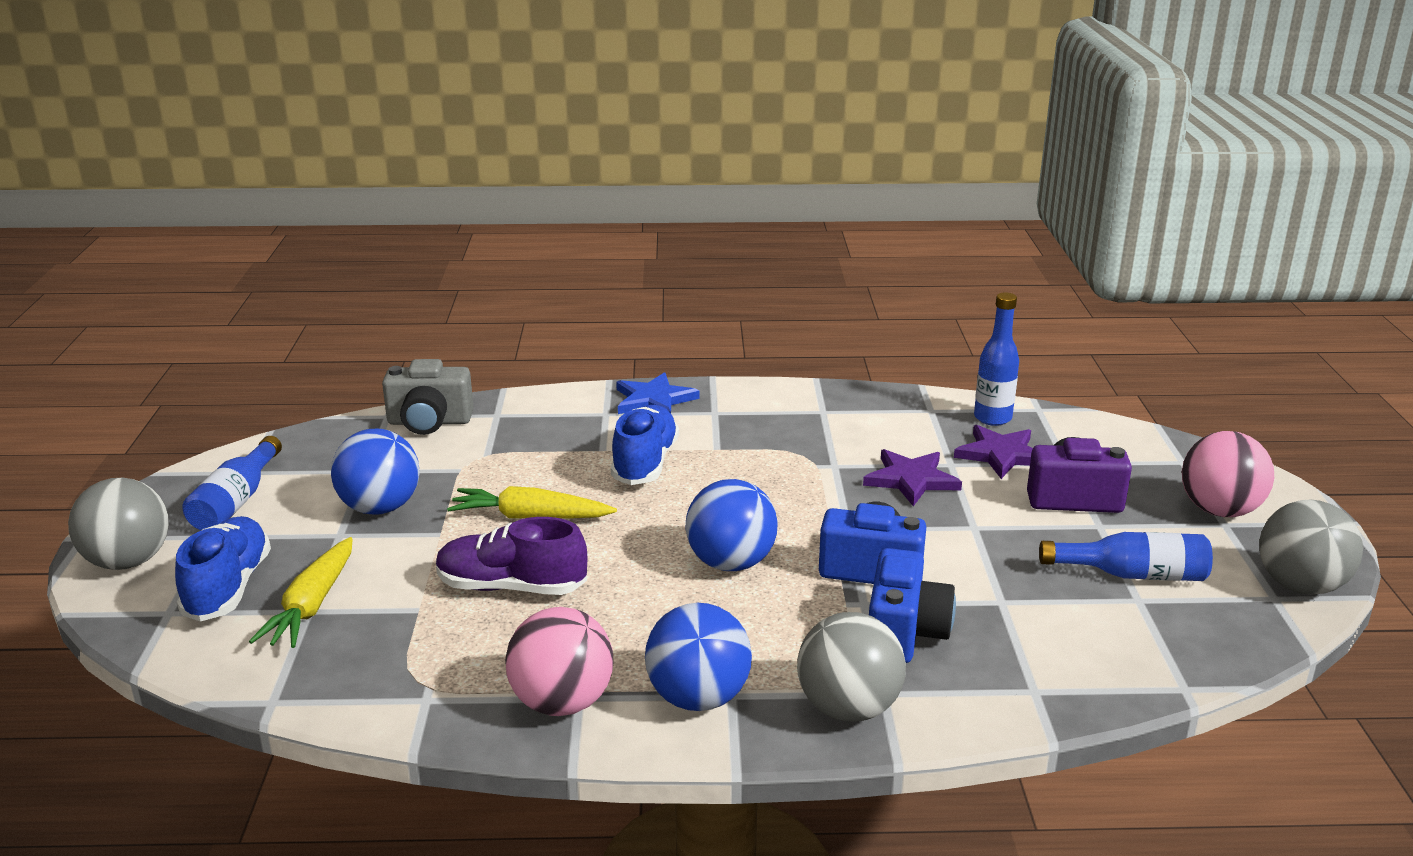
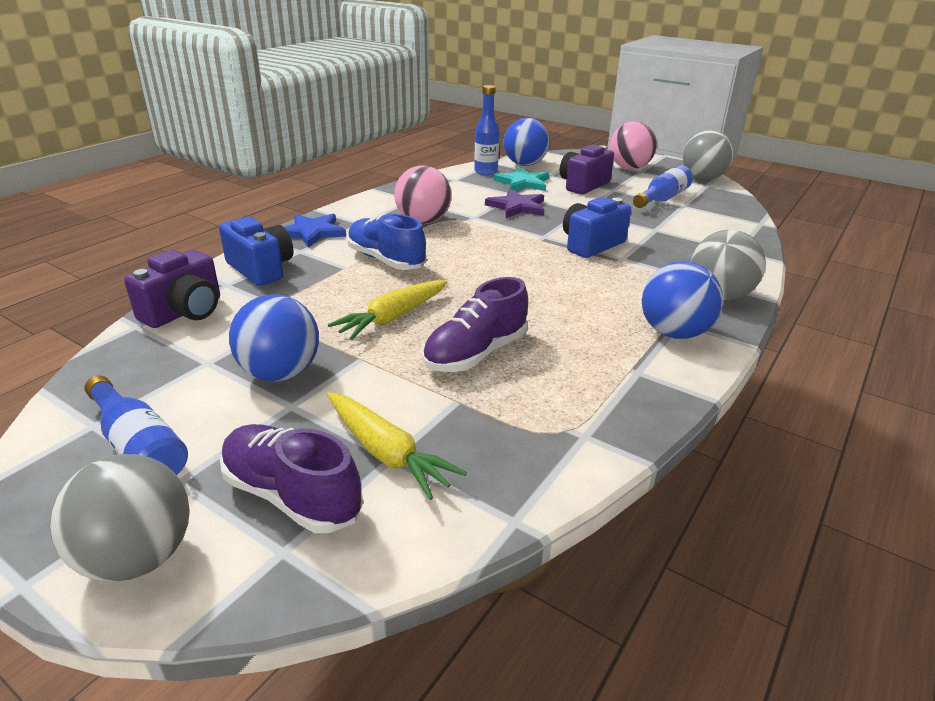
camera: 55 degrees left, 5 degrees up
blue shoe [175,516,271,622] -> purple shoe [220,424,363,533]
grey camera [382,359,473,435] -> purple camera [124,250,220,328]
pink ball [505,607,613,716] -> pink ball moved to [394,165,452,224]
blue ball [686,479,778,571] -> blue ball moved to [503,118,549,166]
blue camera [869,548,956,663] -> blue camera moved to [219,217,294,286]
purple star [954,425,1033,479] -> turquoise star [494,167,549,191]

